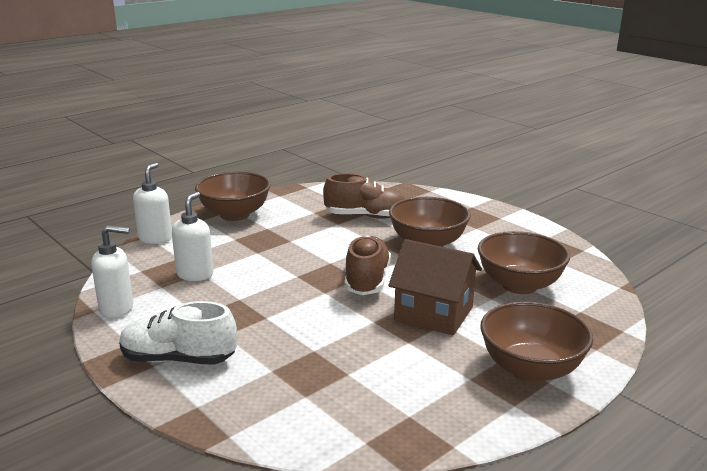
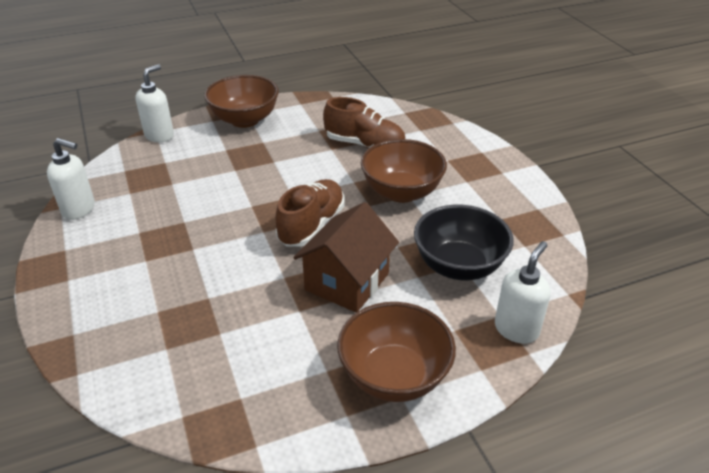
camera: 20 degrees right, 15 degrees up
white shoe [119,301,237,365] -> none
white soap dispenser [172,192,213,281] -> white soap dispenser moved to [495,241,551,344]
brown house [388,239,482,335] -> brown house turned 75 degrees clockwise [293,202,399,312]
brown bowl [478,231,570,294] -> black bowl [414,205,514,280]

